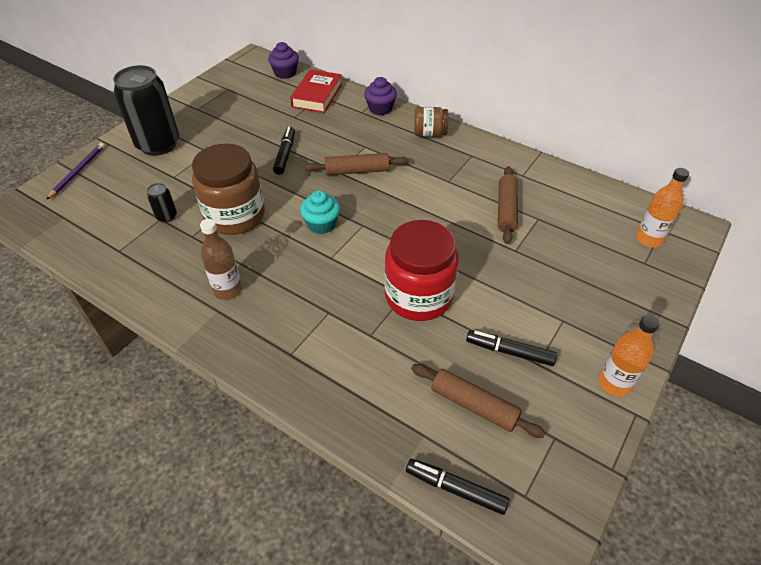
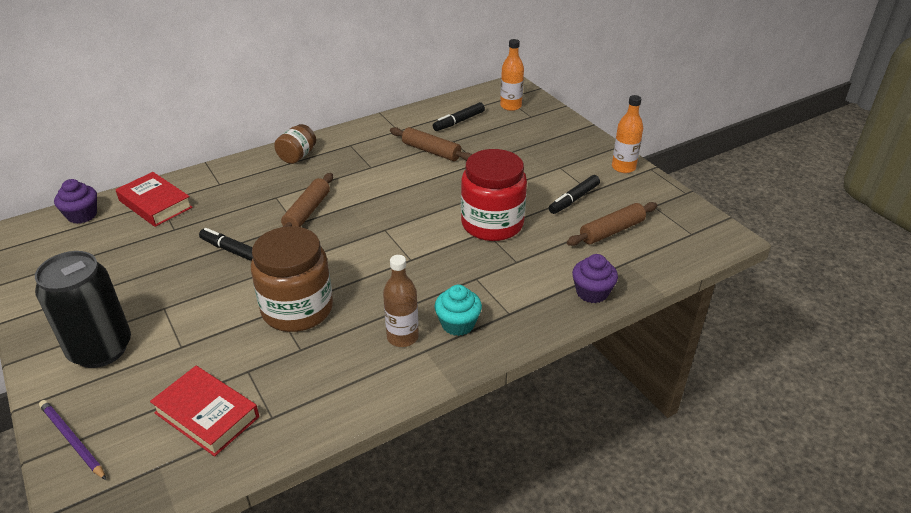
camera: 65 degrees left, 10 degrees down
black can [147,183,177,223] -> none
turquoise cupcake [300,190,340,234] -> turquoise cupcake moved to [435,285,482,336]
purple cupcake [364,77,397,115] -> purple cupcake moved to [572,254,618,303]
black marker [406,459,510,515] -> black marker moved to [433,102,485,131]
none -> red book [150,366,259,457]

